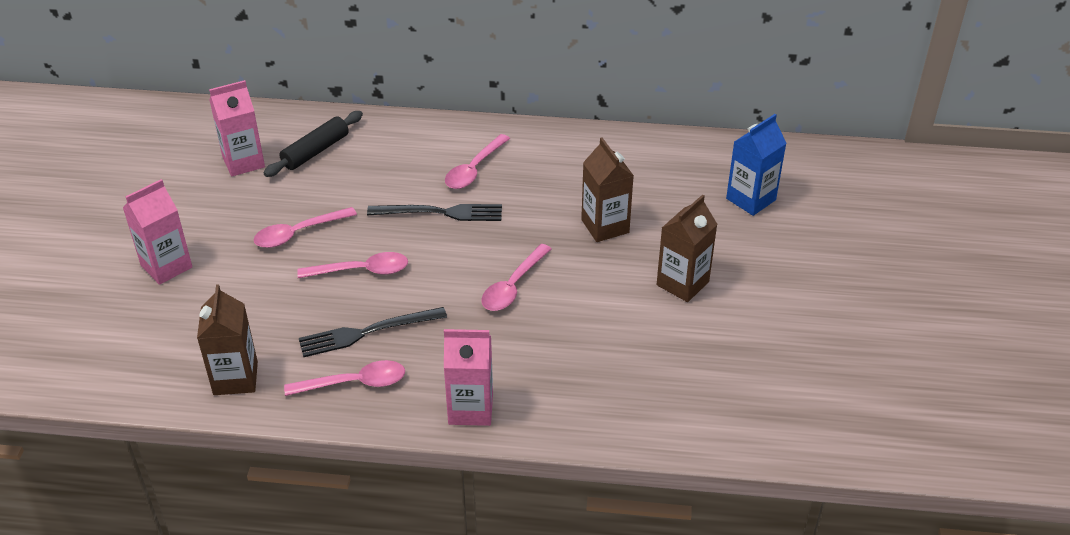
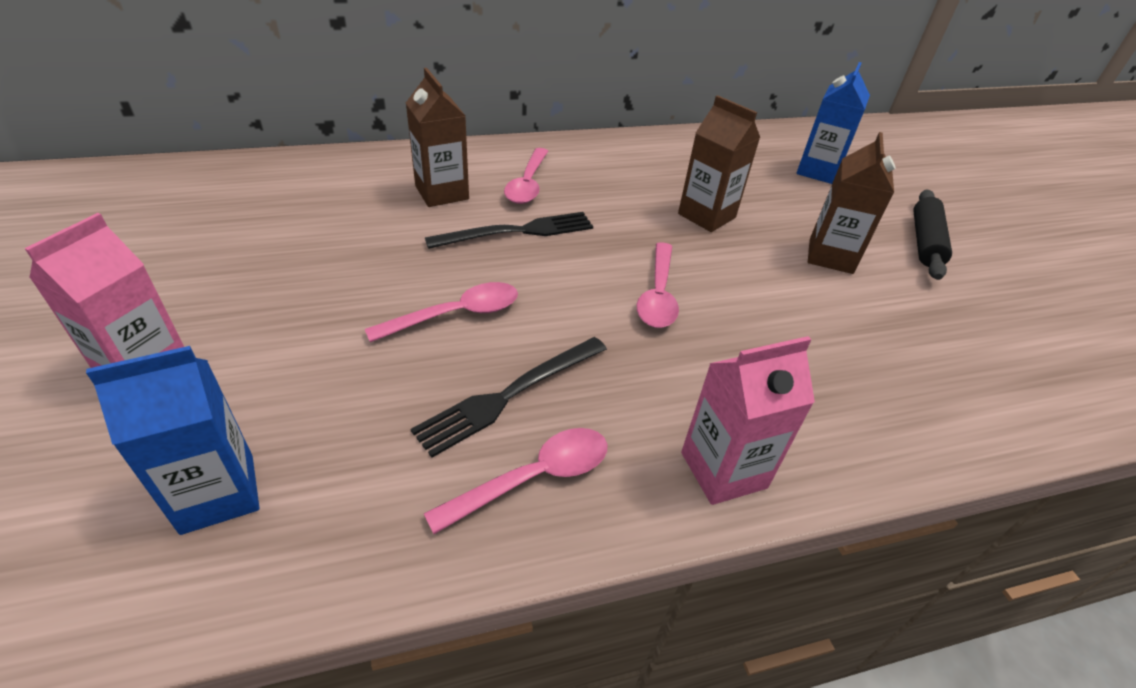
camera: 25 degrees left, 0 degrees up
brown carton [197,284,258,395] -> brown carton moved to [406,68,469,207]
pink carton [209,80,265,176] -> none
pink spoon [253,207,357,248] -> none
black rolling pin [264,111,363,177] -> black rolling pin moved to [914,190,952,280]
none -> blue carton [86,346,259,535]

